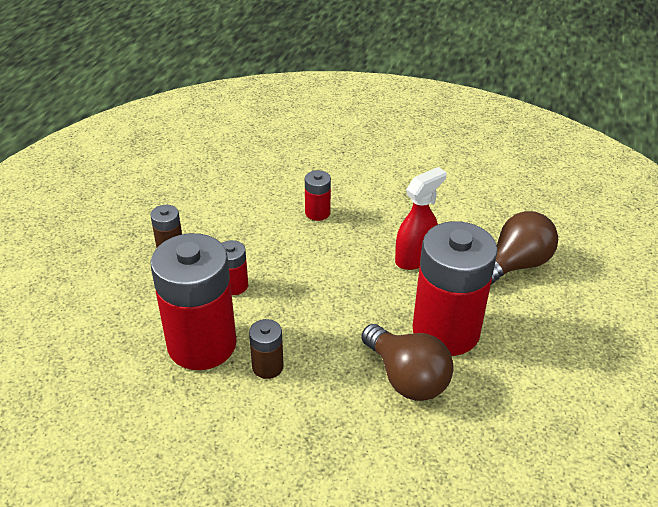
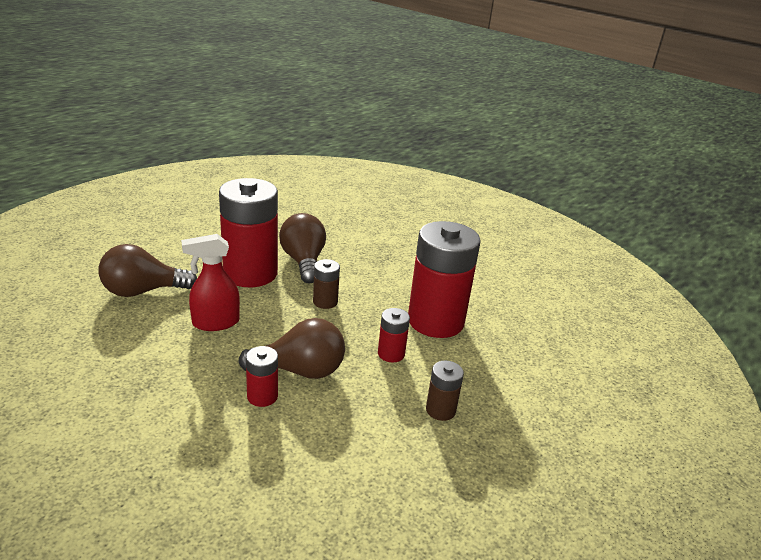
camera: 160 degrees left, 10 degrees down
brown battery [249,319,284,379] -> brown battery moved to [313,259,340,309]
none -> brown light bulb [238,318,345,379]

